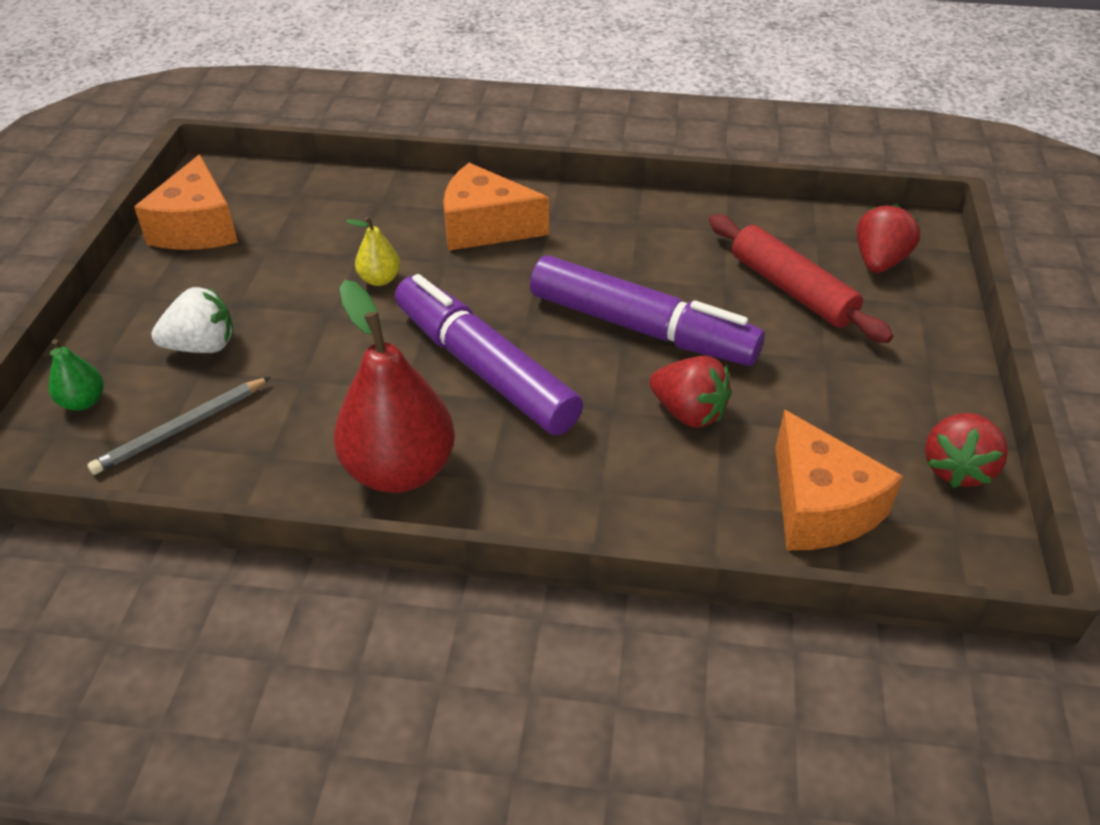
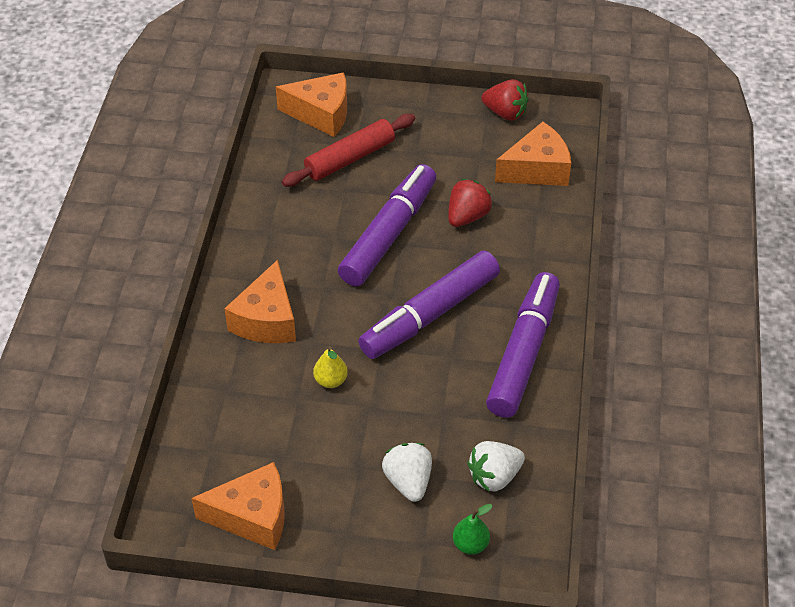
camera: 90 degrees left, 5 degrees up
grey pencil [87,377,271,475] -> white strawberry [468,441,525,492]
red pear [334,280,455,493] -> purple marker [486,272,560,418]
red strawberry [857,204,920,273] -> orange cheese [276,72,347,137]

